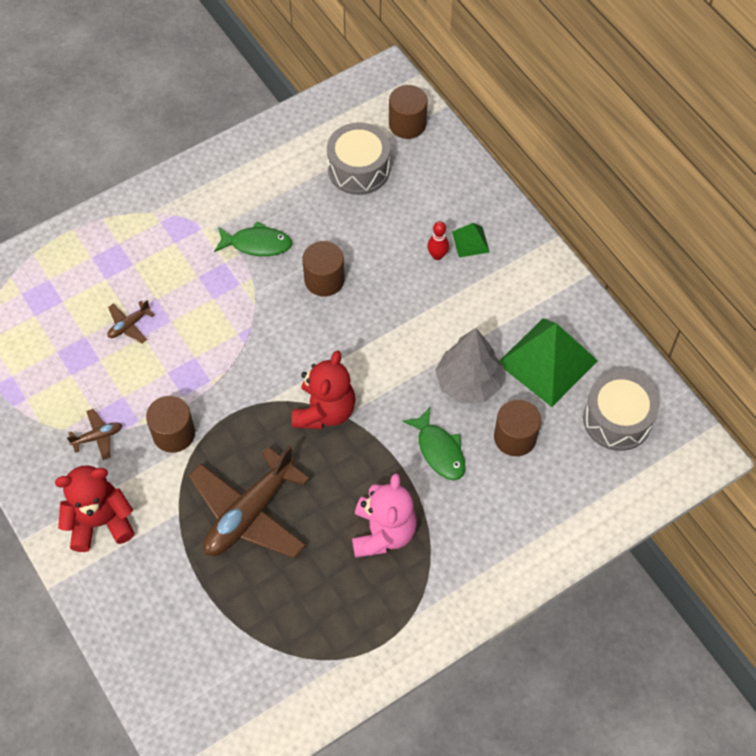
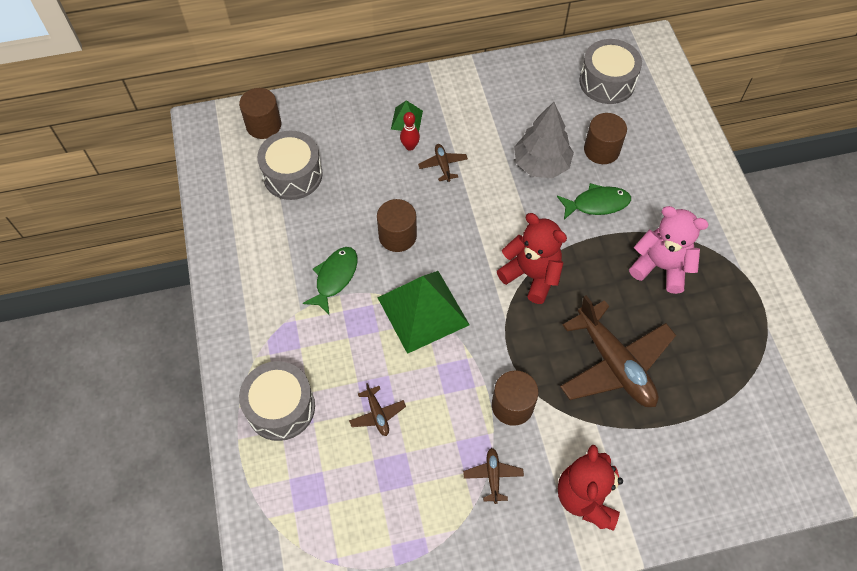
camera: 70 degrees left, 0 degrees up
green pyramid [500,318,598,407] -> green pyramid moved to [377,271,470,354]
none -> grey drum [239,361,315,441]
none -> brown plane [418,144,468,182]

